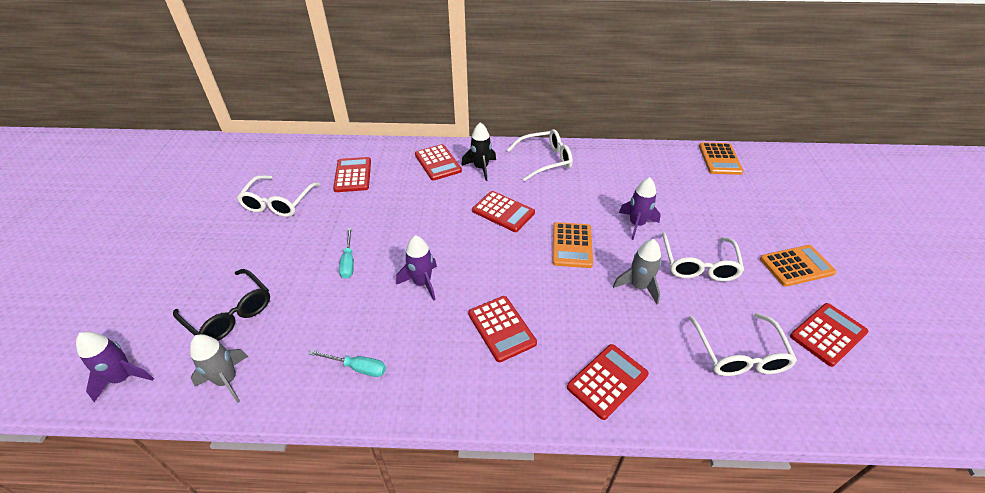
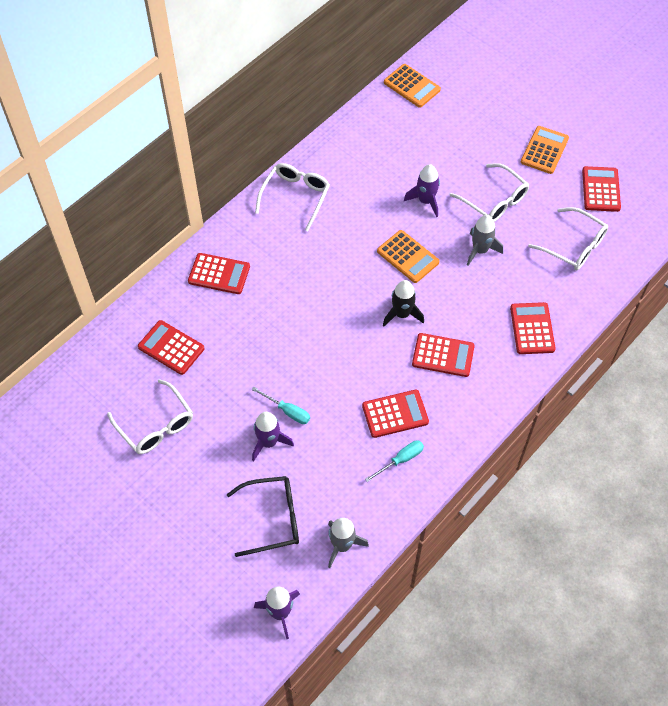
camera: 50 degrees left, 15 degrees up
purple rocket [396,235,437,301] -> purple rocket moved to [252,412,294,461]
black rocket [461,122,496,181] -> black rocket moved to [383,280,424,326]
red calculator [472,191,535,232] -> red calculator moved to [362,390,429,438]

